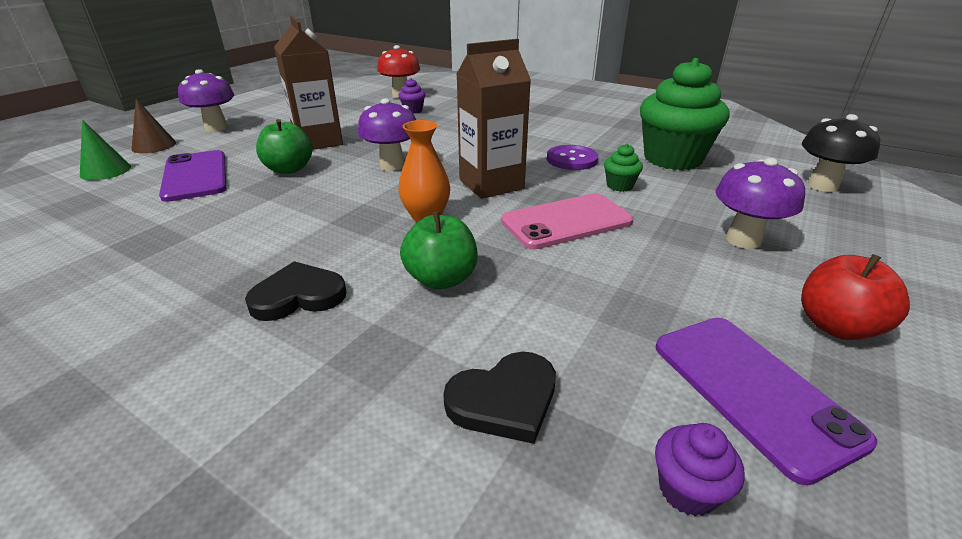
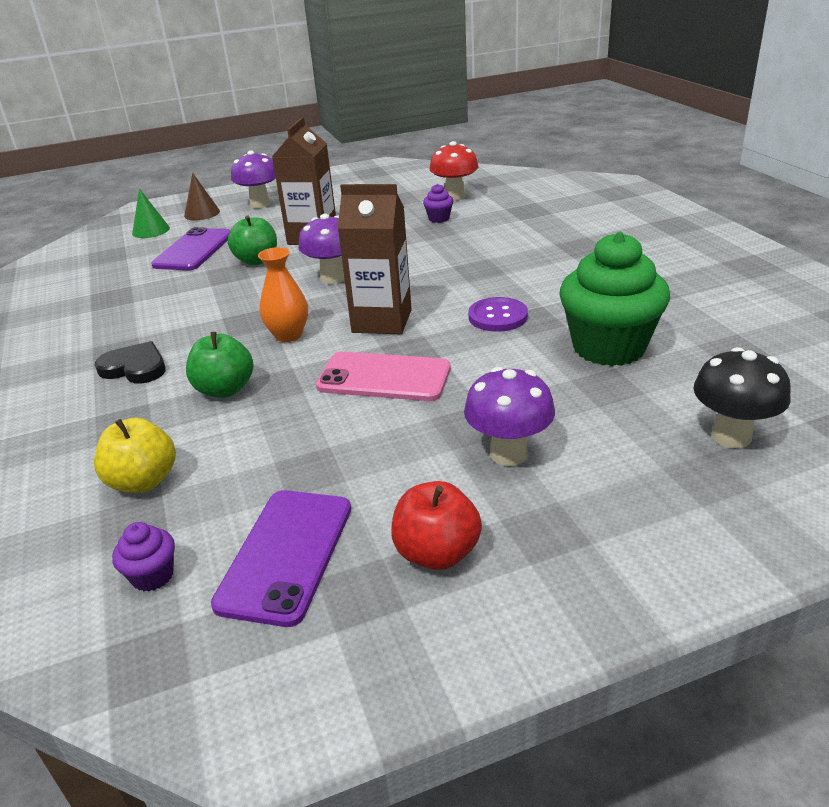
camera: 40 degrees right, 0 degrees up
black heart [443,352,556,444] -> yellow apple [94,418,176,493]
green cupcake [604,144,643,192] -> none

